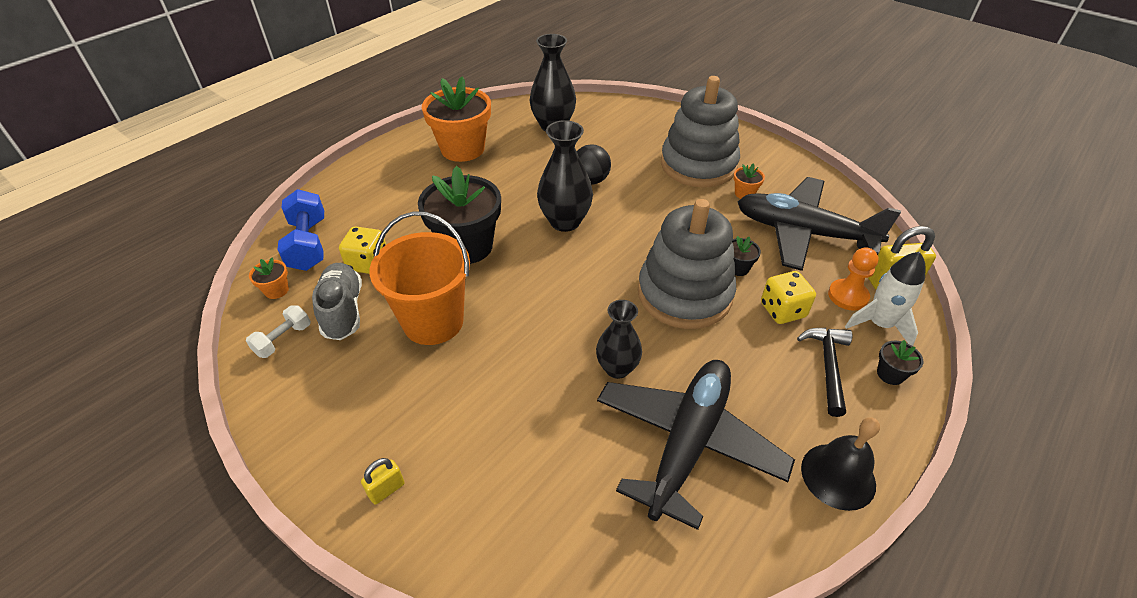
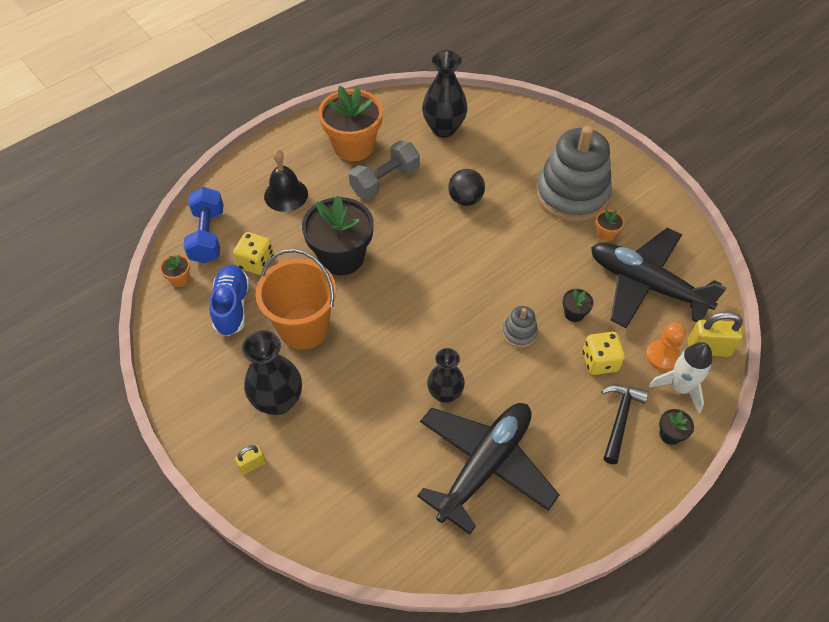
camera: 10 degrees right, 10 degrees up
white dumbbell [246,305,311,358] -> none
grey shoe [312,263,362,340] -> blue shoe [209,265,249,336]
black vase [537,120,593,232] -> black vase moved to [242,330,302,415]
grey stacking toy [638,199,736,329] -> grey stacking toy [502,306,538,348], size x0.43
black bell [801,417,880,511] -> black bell moved to [264,149,308,212]
none -> grey dumbbell [349,140,420,199]

